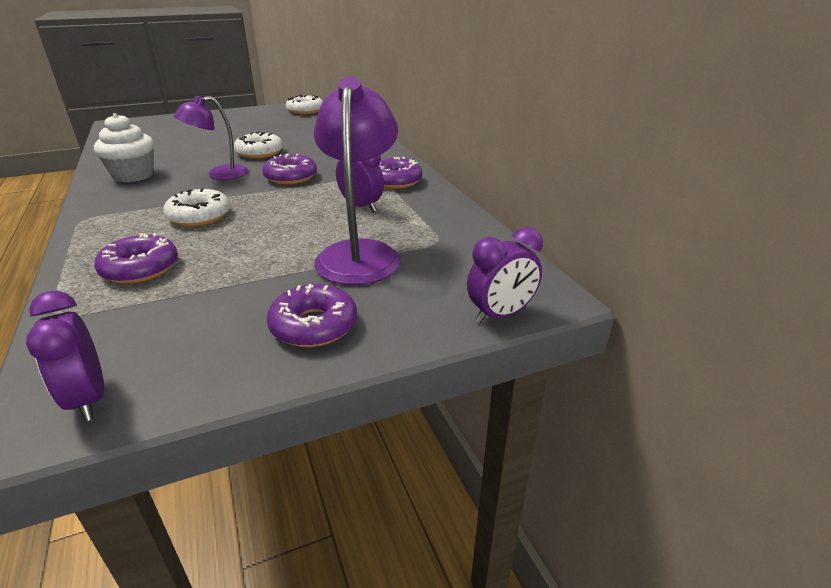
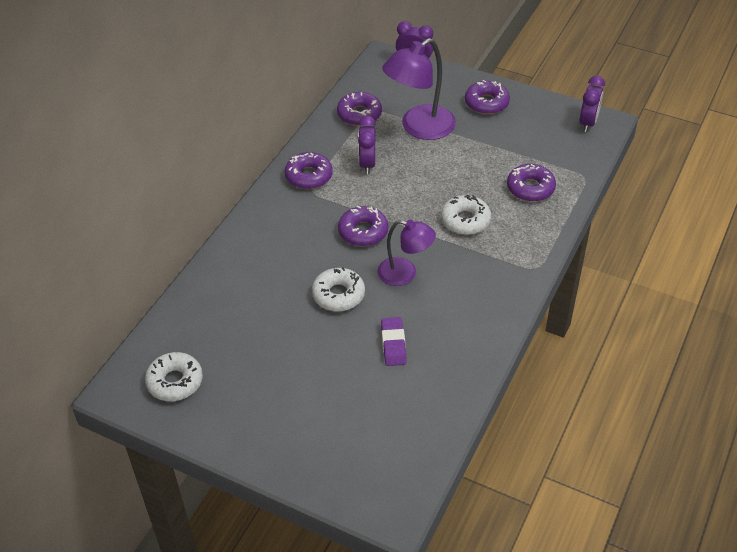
camera: 130 degrees left, 15 degrees up
white cupcake [94,113,154,182] -> none
none -> purple donut [337,92,382,126]
none -> purple eraser [381,317,407,366]

